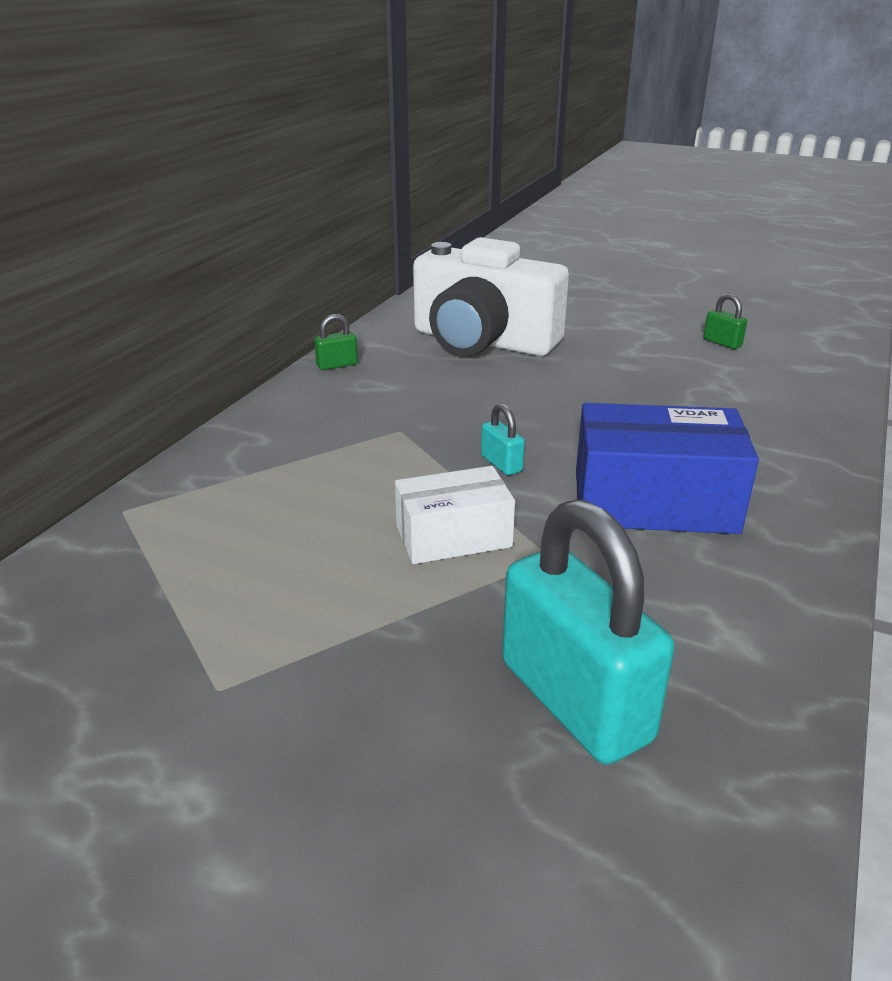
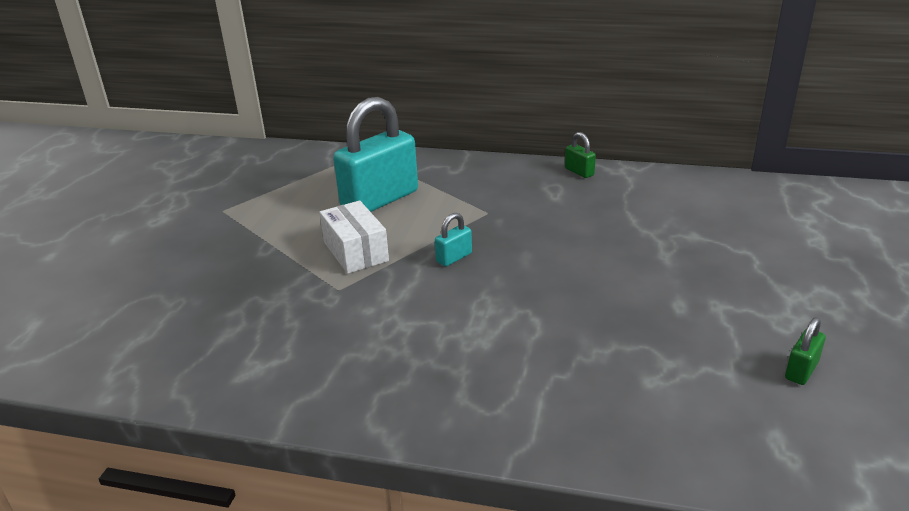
camera: 80 degrees right, 0 degrees up
white camera [413,237,569,356] -> none
turquoise padlock [502,499,675,765] -> turquoise padlock moved to [333,97,418,212]
blue box [576,403,759,534] -> none

